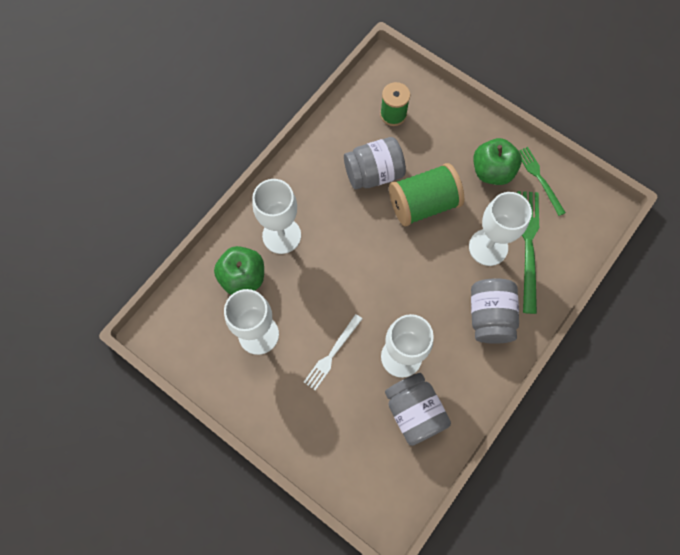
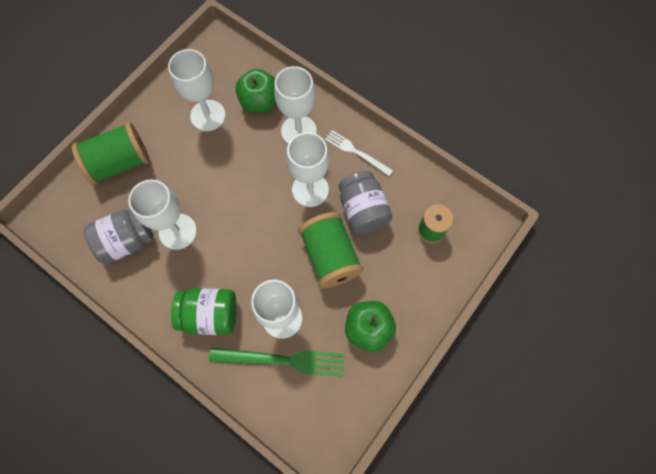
camera: 90 degrees right, 0 degrees up
white fork [304,314,362,390] -> white fork moved to [325,130,393,176]
grey jar [471,278,519,344] -> green jar [171,288,237,335]
green fork [519,147,566,216] -> none
none -> green spool [72,122,150,185]
none -> white goblet [286,132,329,207]

